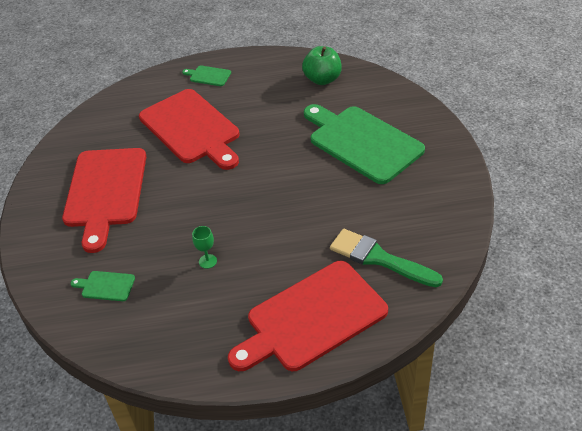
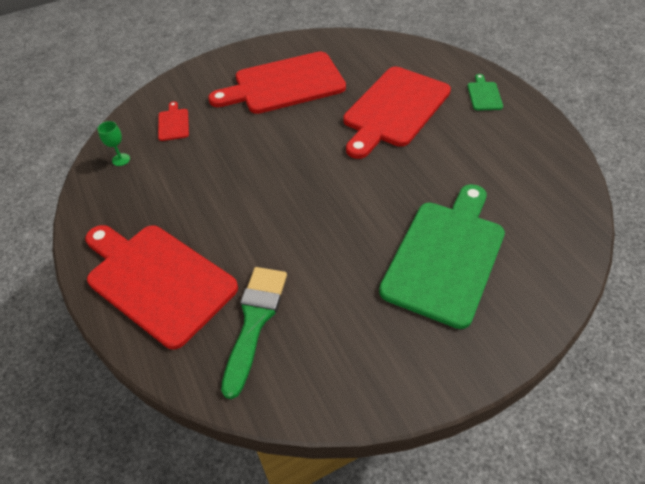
camera: 70 degrees right, 5 degrees up
green cutting board [71,271,135,301] -> red cutting board [158,101,189,141]
green goblet [192,226,217,269] -> green goblet moved to [97,121,130,166]
green apple [302,46,342,85] -> none

